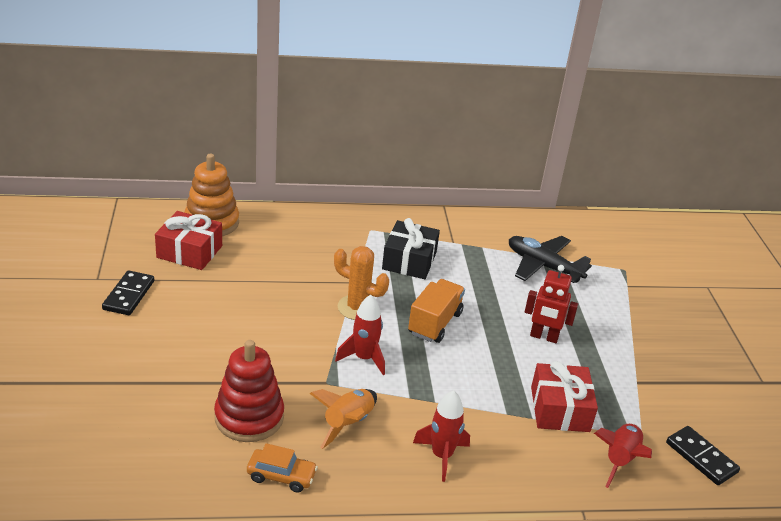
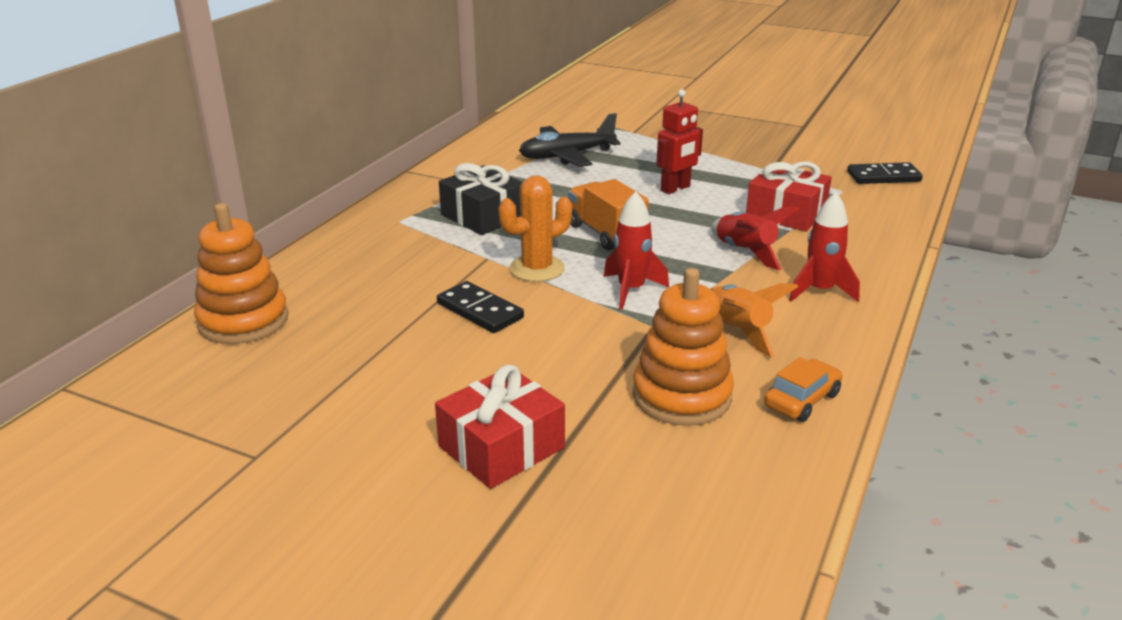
camera: 55 degrees left, 5 degrees down
black domino [102,270,154,315] -> black domino moved to [437,281,524,333]
red gift [155,211,222,270] -> red gift moved to [435,365,565,489]
red stacking toy [214,340,284,442] -> orange stacking toy [633,268,734,426]
red rocket [594,423,652,488] -> red rocket moved to [711,206,799,270]

